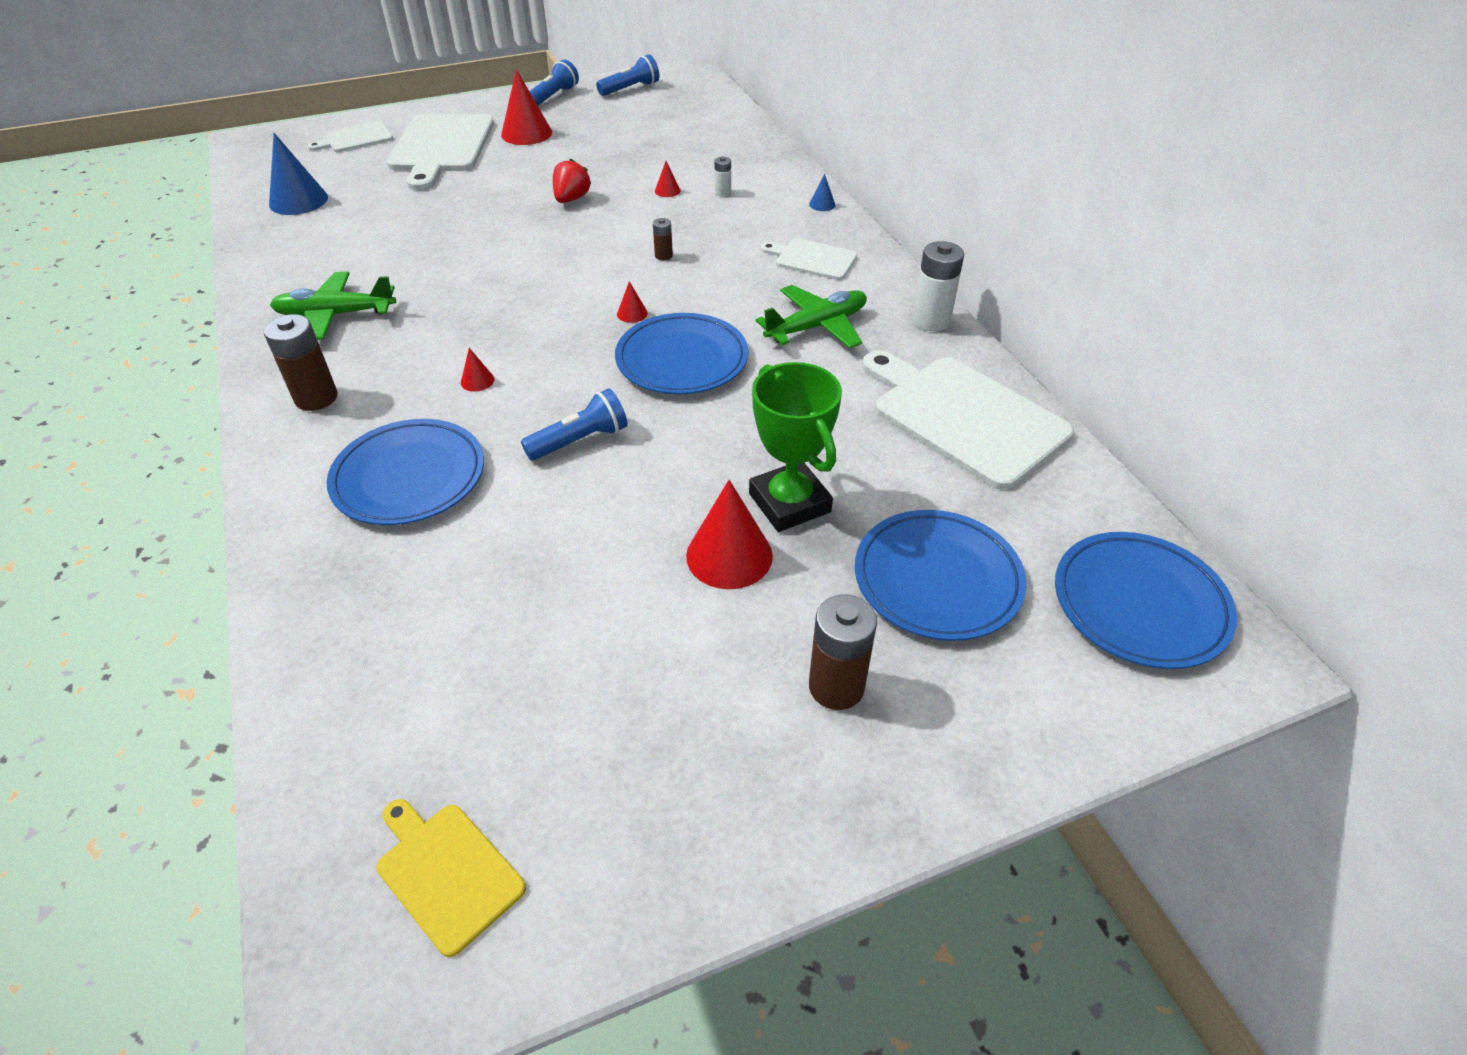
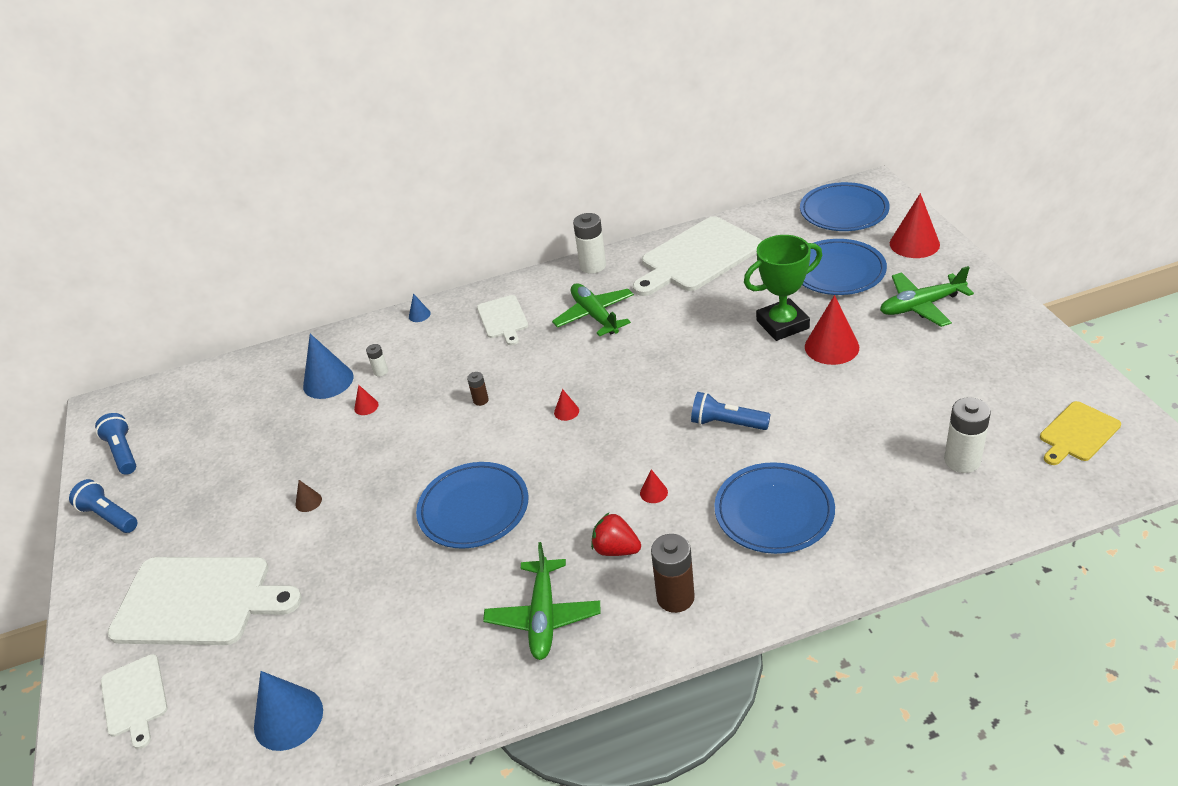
camera: 80 degrees left, 5 degrees down
red cone [501,69,552,145] -> red cone moved to [890,193,940,258]
blue flashlight [521,388,628,461] -> blue flashlight turned 45 degrees counterclockwise [691,392,771,430]
red strawberry [553,159,591,203] -> red strawberry moved to [591,513,641,556]
blue plate [615,313,748,395] -> blue plate moved to [416,462,528,549]
white cutting board [761,238,857,280] -> white cutting board turned 45 degrees counterclockwise [477,295,528,345]
brown battery [809,594,877,710] -> green plane [880,266,974,327]
none -> brown cone [295,480,322,512]
none -> blue cone [303,334,353,399]
none -> white battery [944,397,991,473]

